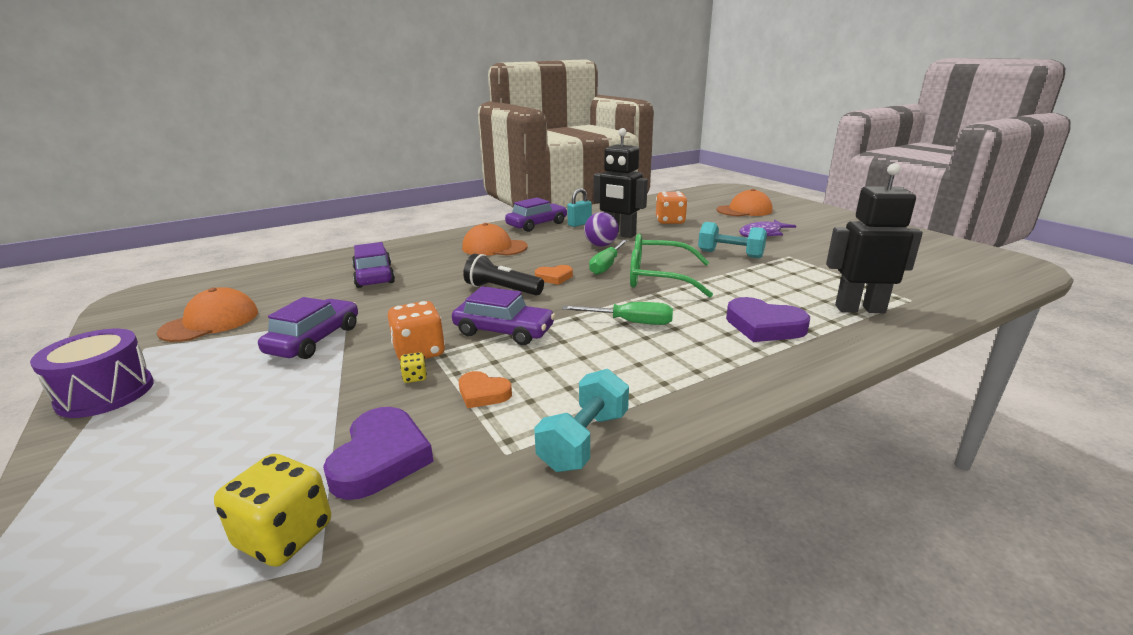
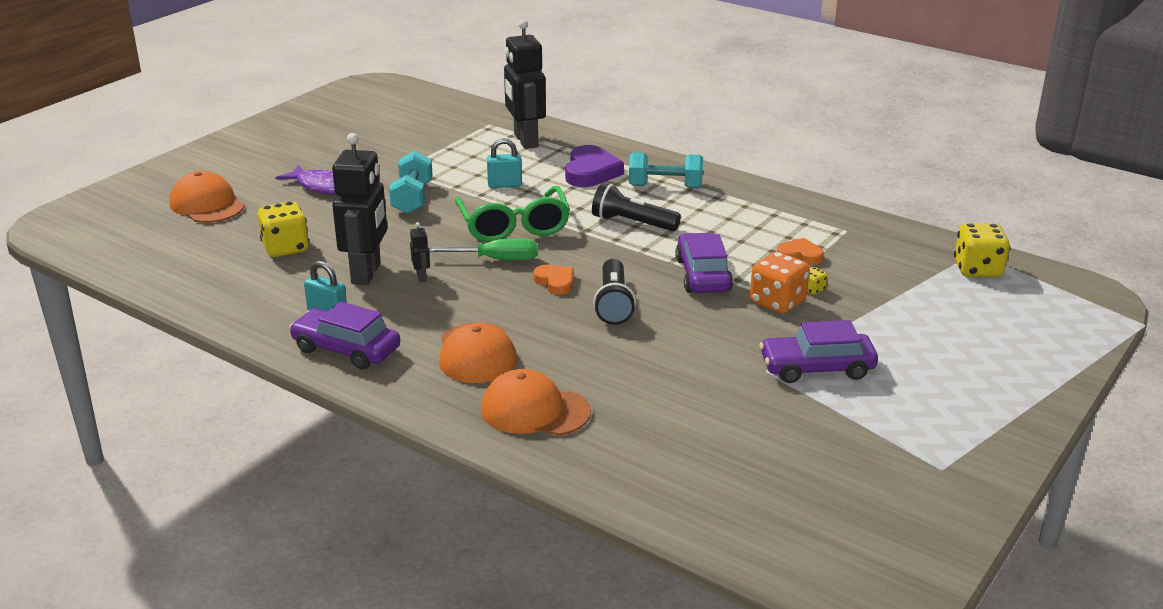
camera: 115 degrees left, 5 degrees up
purple drum [30,329,154,418] -> none
orange cap [157,287,258,342] -> orange cap moved to [481,369,591,436]
purple heart [323,407,434,500] -> none
purple car [352,242,395,288] -> none
orange heart [459,371,512,408] -> orange heart turned 75 degrees counterclockwise [777,238,824,265]
turquoise dumbbell [534,369,629,472] -> turquoise dumbbell moved to [629,152,703,188]
green screwdriver [562,302,673,325] -> black flashlight [592,183,681,231]
purple ball [584,212,619,246] -> black robot [410,222,430,282]
orange dice [656,191,688,224] -> yellow dice [258,201,309,257]
none -> turquoise padlock [487,138,522,188]

